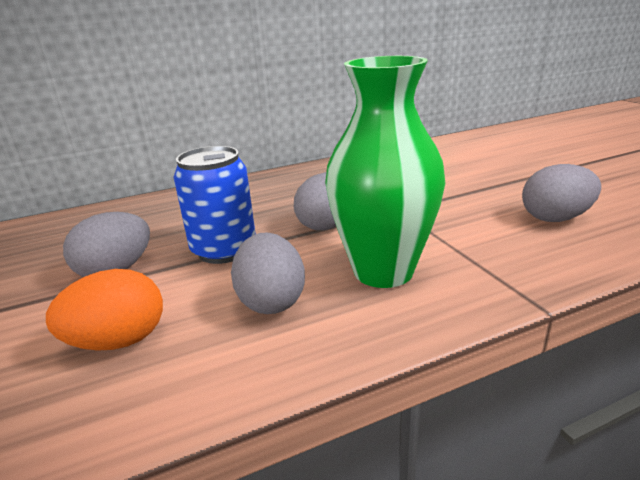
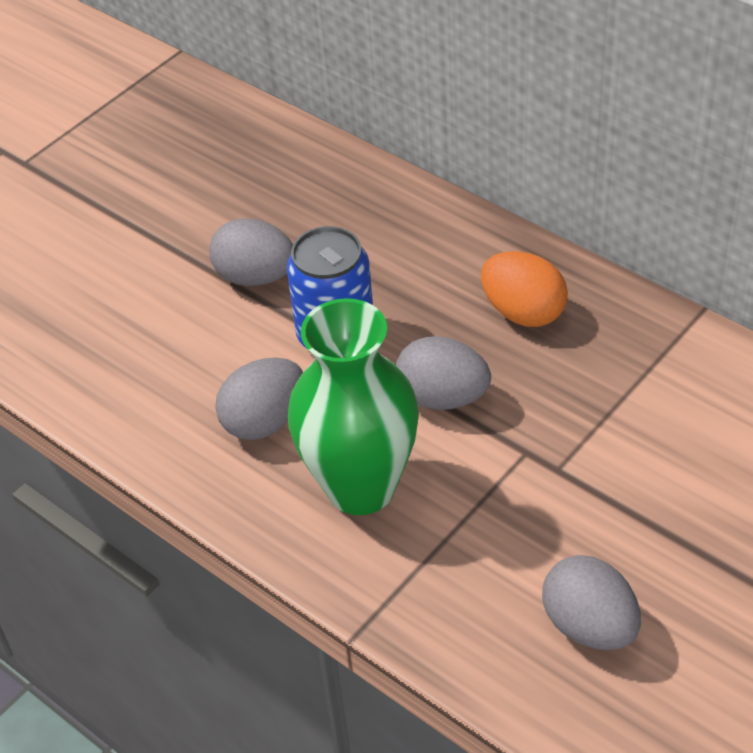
camera: 65 degrees right, 20 degrees up
orange egg [46,269,163,351] -> orange egg moved to [481,251,568,327]

